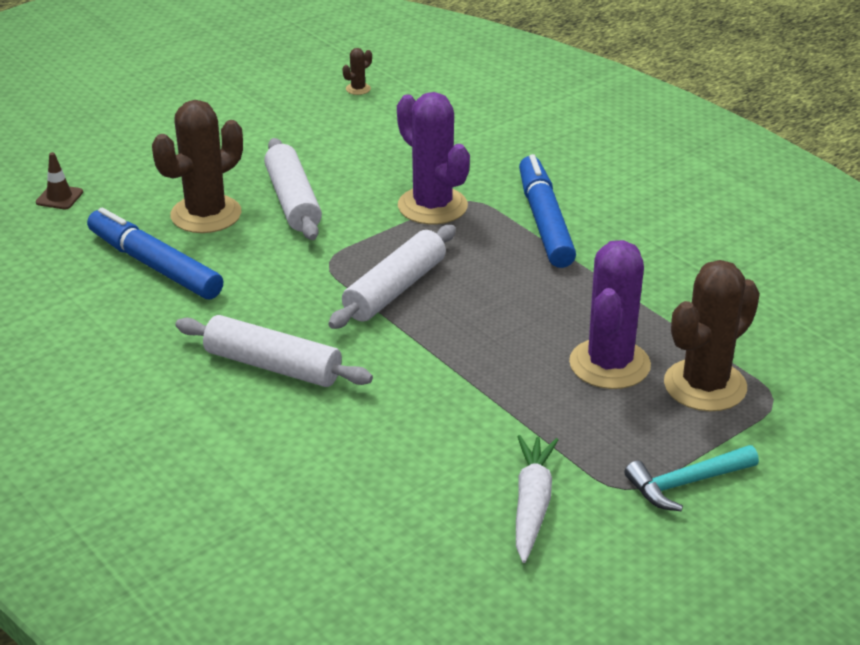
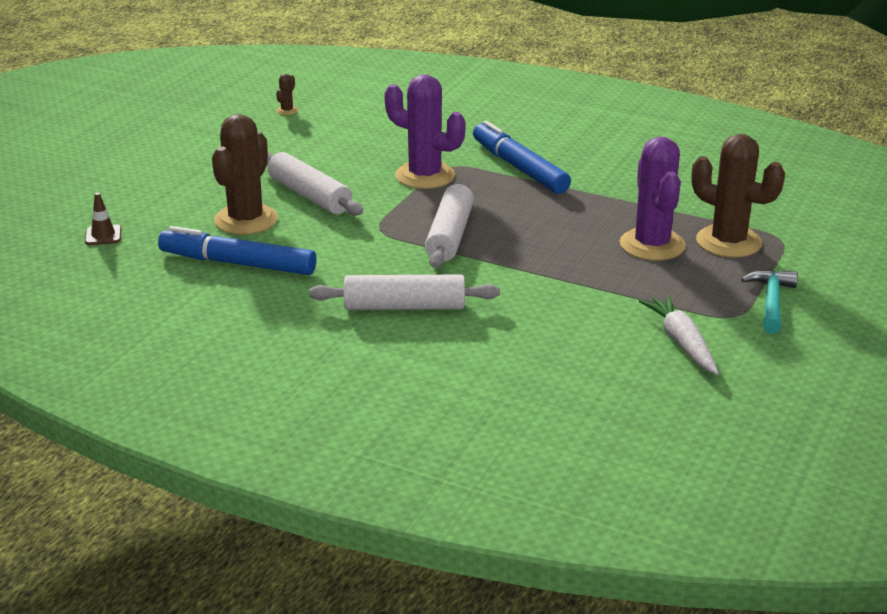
camera: 25 degrees left, 5 degrees down
turquoise hammer [624,445,759,511] -> turquoise hammer turned 150 degrees clockwise [741,269,798,334]
brown cactus [664,260,760,411] -> brown cactus turned 75 degrees counterclockwise [691,134,785,257]

